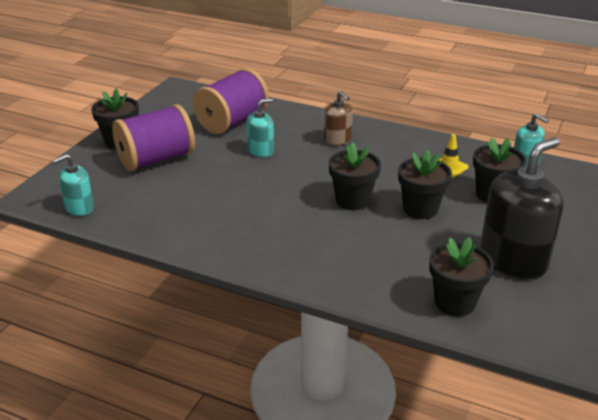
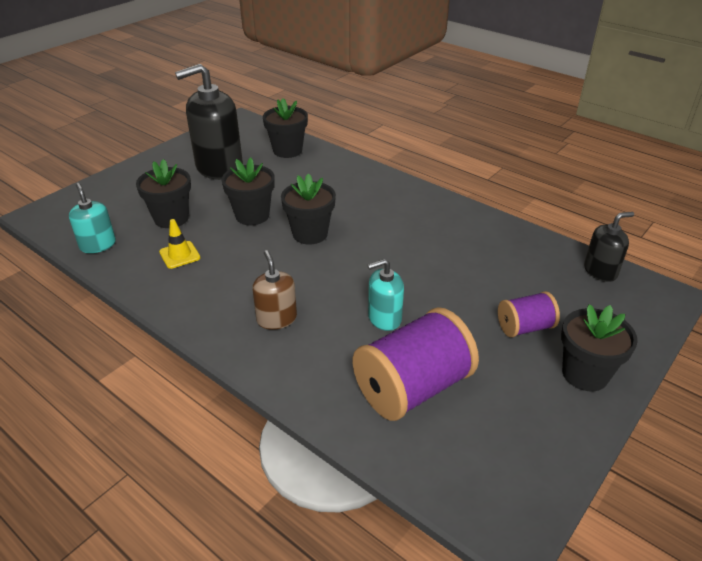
camera: 165 degrees left, 5 degrees up
turquoise soap dispenser [53,154,94,216] -> black soap dispenser [584,212,634,282]
purple spool [112,104,195,171] -> purple spool [498,291,560,337], size x0.54

